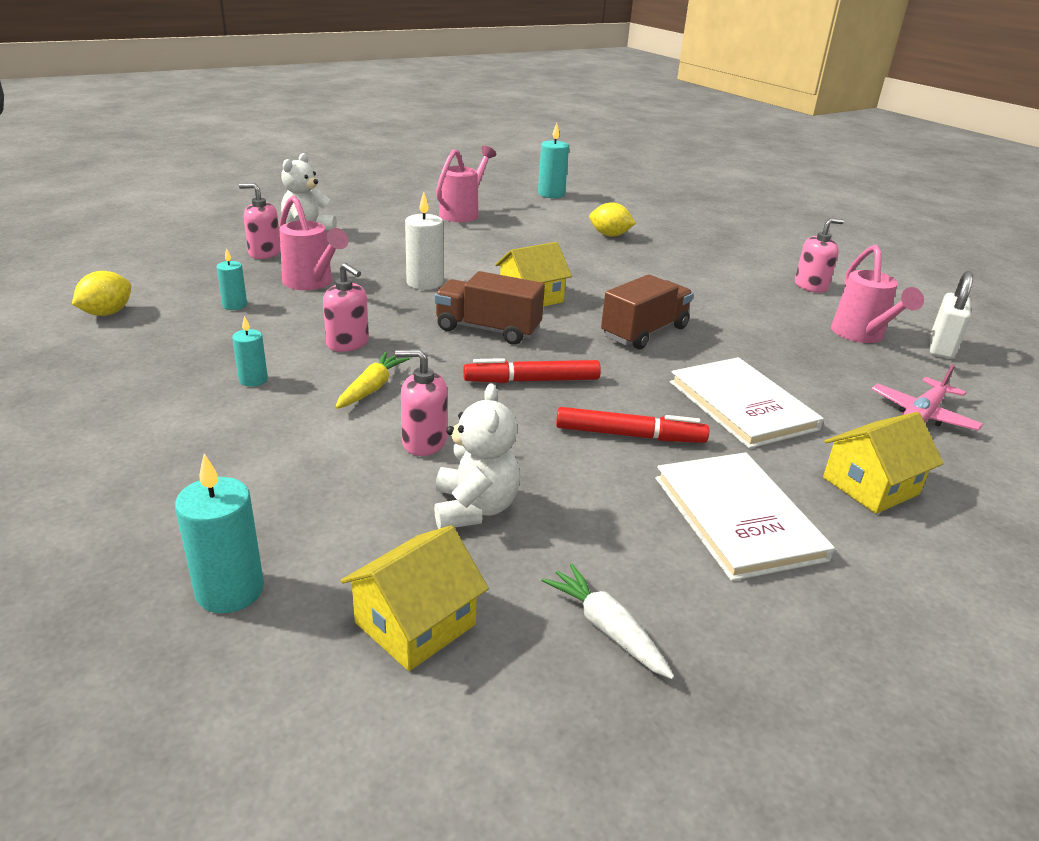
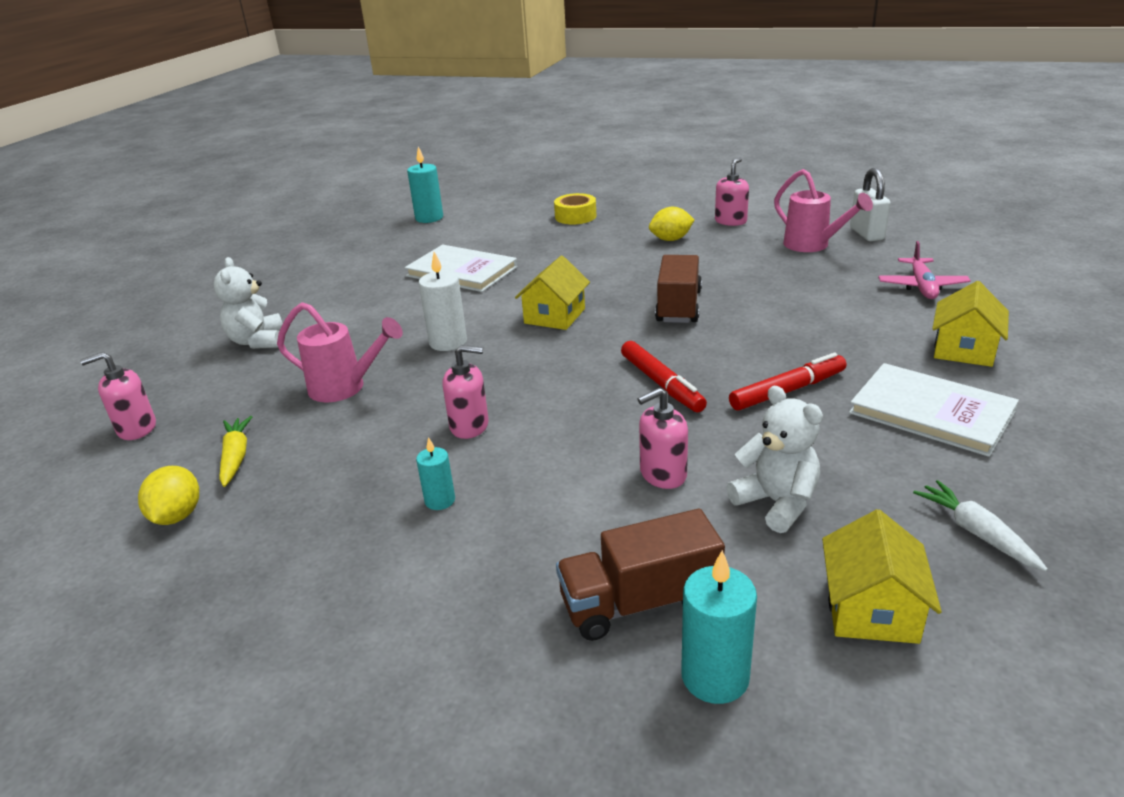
camera: 30 degrees left, 0 degrees up
turquoise candle [216,248,247,310] -> none
pink soap dispenser [239,183,281,259] -> pink soap dispenser moved to [80,352,156,440]
yellow carrot [335,352,410,409] -> yellow carrot moved to [219,416,252,487]
brown truck [435,271,545,345] -> brown truck moved to [556,509,725,641]
pink watering can [436,146,496,222] -> none
red marker [463,358,601,383] -> red marker turned 75 degrees counterclockwise [621,341,707,413]
white carrot [542,563,674,679] -> white carrot turned 45 degrees clockwise [913,480,1048,571]
yellow lemon [589,202,636,237] -> yellow lemon moved to [649,207,694,241]
white book [670,357,824,449] -> white book moved to [405,245,518,292]
none -> yellow tape [554,193,596,224]

